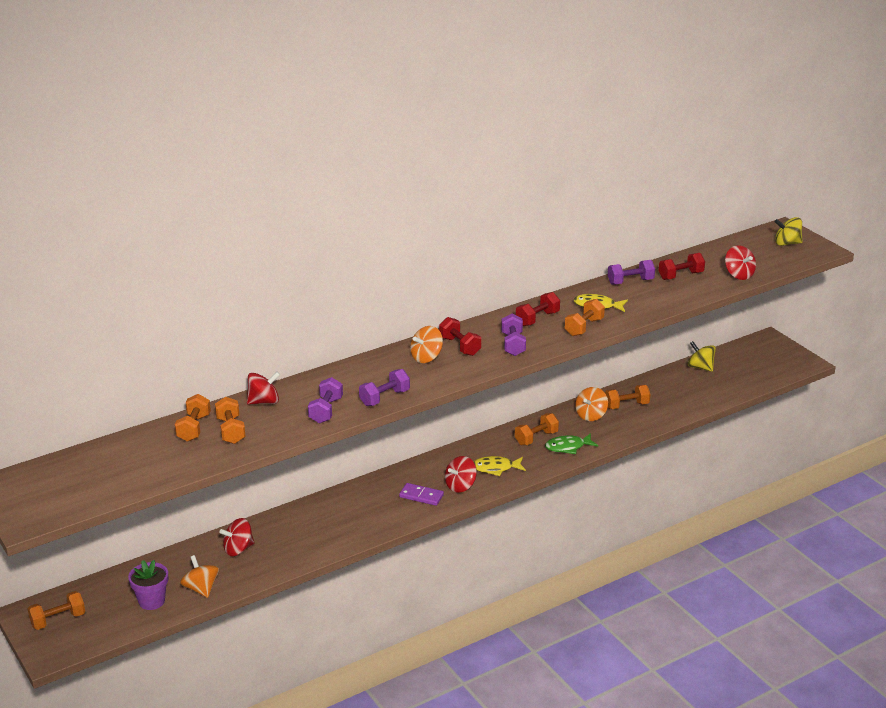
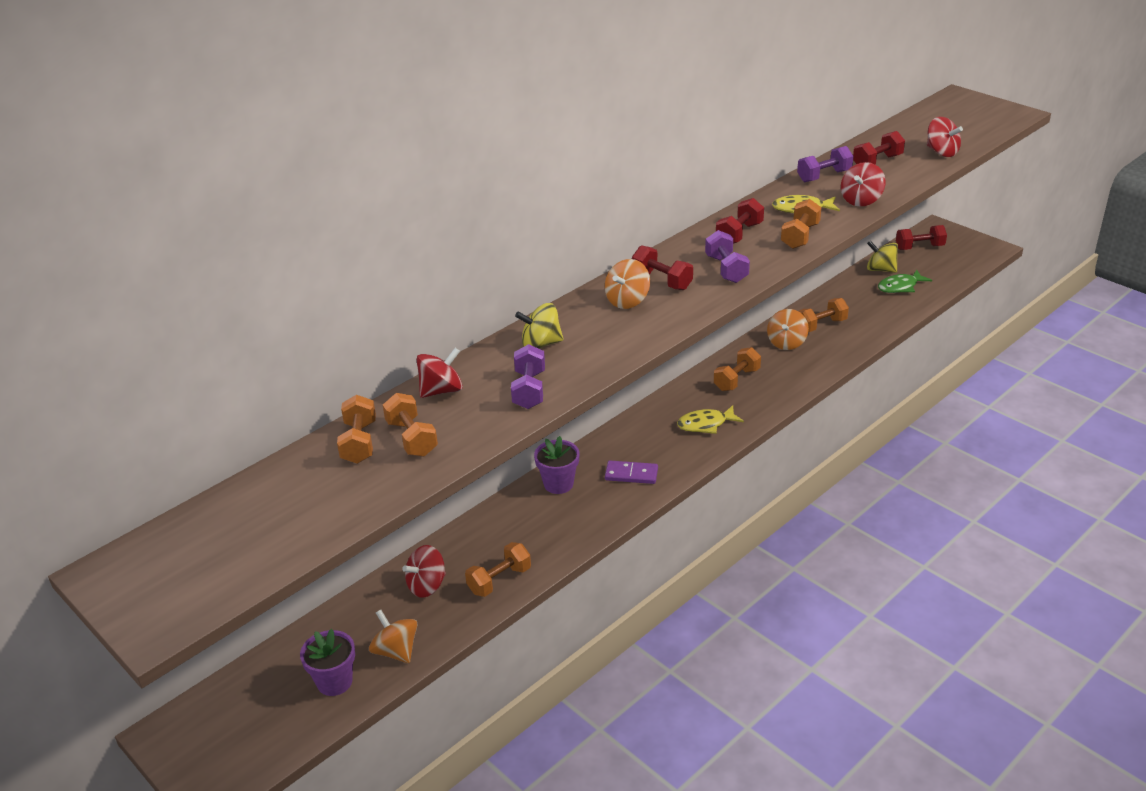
camera: 10 degrees left, 5 degrees up
orange dumbbell [28,591,85,630] -> orange dumbbell moved to [465,542,531,597]
purple dumbbell [359,369,410,406] -> none
red spinning top [445,456,477,493] -> red spinning top moved to [841,162,885,206]
green fish [545,433,598,454] -> green fish moved to [878,270,932,293]
yellow spinning top [775,217,803,246] -> yellow spinning top moved to [515,303,564,349]
none -> purple flower pot [534,436,579,494]
none -> red dumbbell [896,225,947,250]

